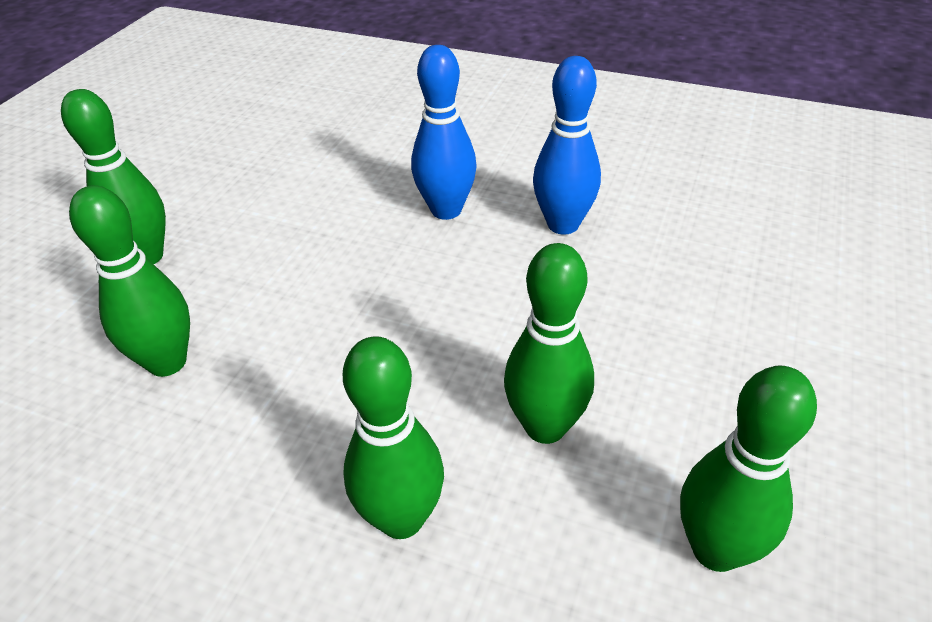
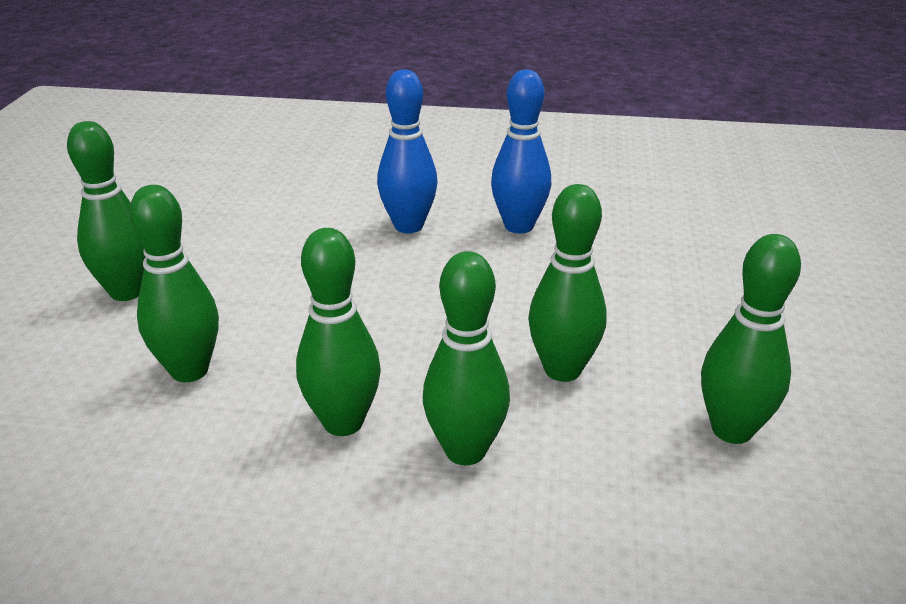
camera: 15 degrees left, 10 degrees down
none -> green bowling pin [296,228,381,436]

